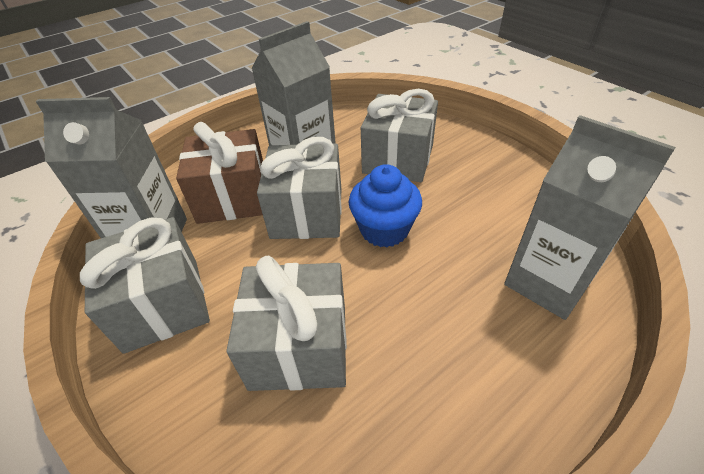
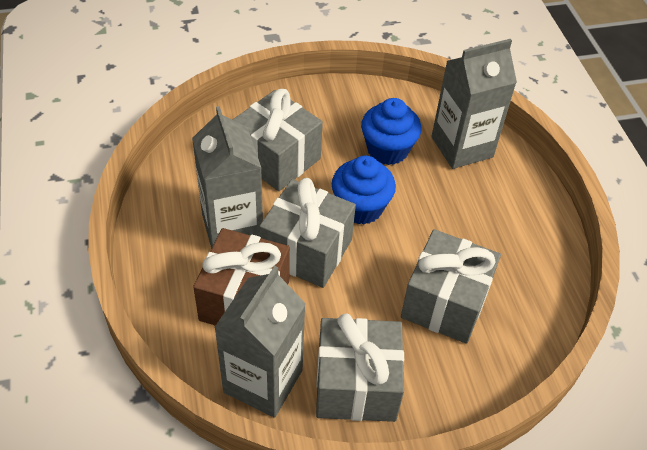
camera: 70 degrees left, 5 degrees up
none -> blue cupcake [361,98,421,165]

